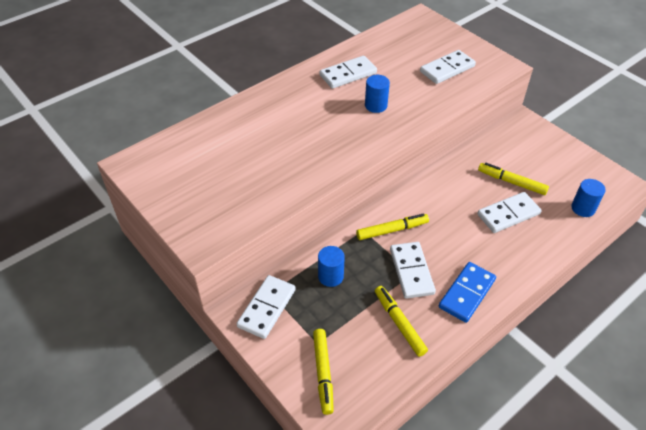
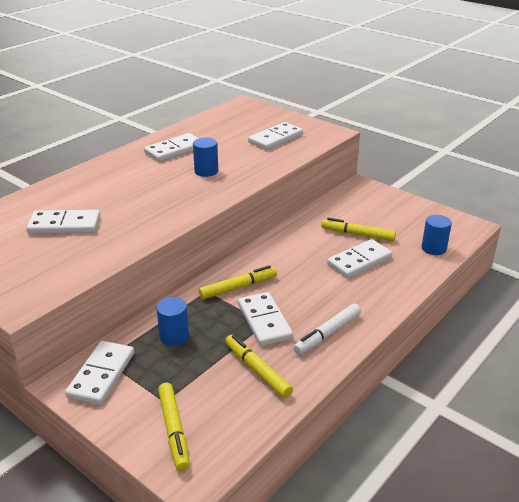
camera: 10 degrees left, 15 degrees down
blue domino [439,262,496,323] -> white marker [294,304,361,355]
none -> white domino [26,210,100,234]

